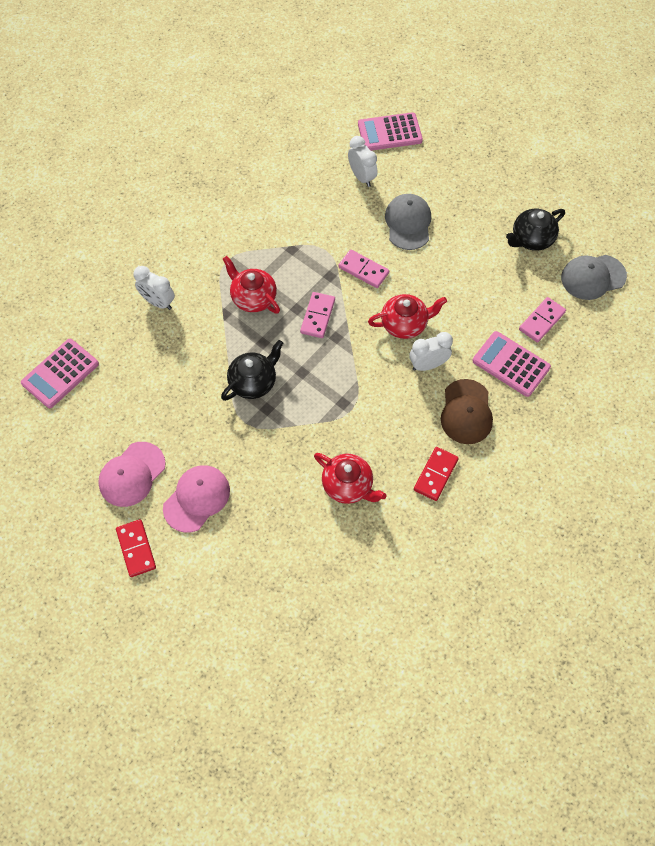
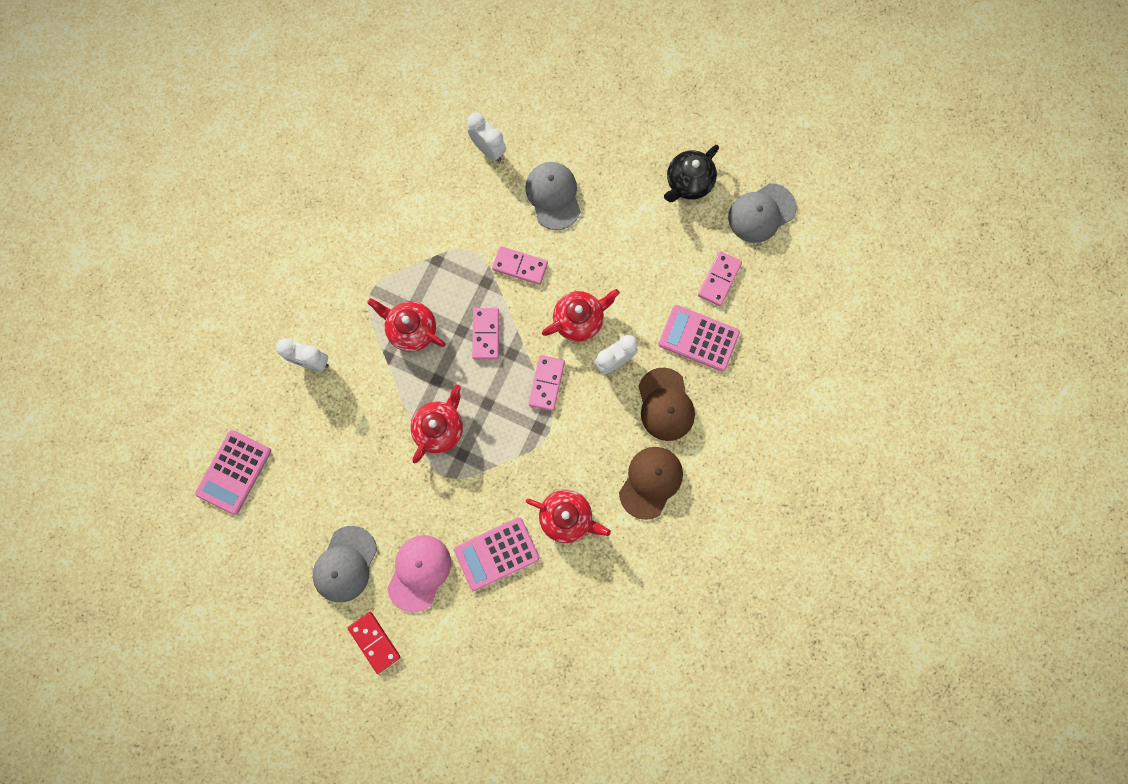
camera: 15 degrees left, 15 degrees up
pink cap [98,442,166,507] -> grey cap [313,526,377,602]
black teapot [221,340,283,401] -> red teapot [410,385,463,463]
pink calculator [358,112,423,151] -> pink calculator moved to [454,517,539,591]
red domino [414,447,459,501] -> brown cap [619,447,683,520]
none -> pink domino [529,355,565,411]

